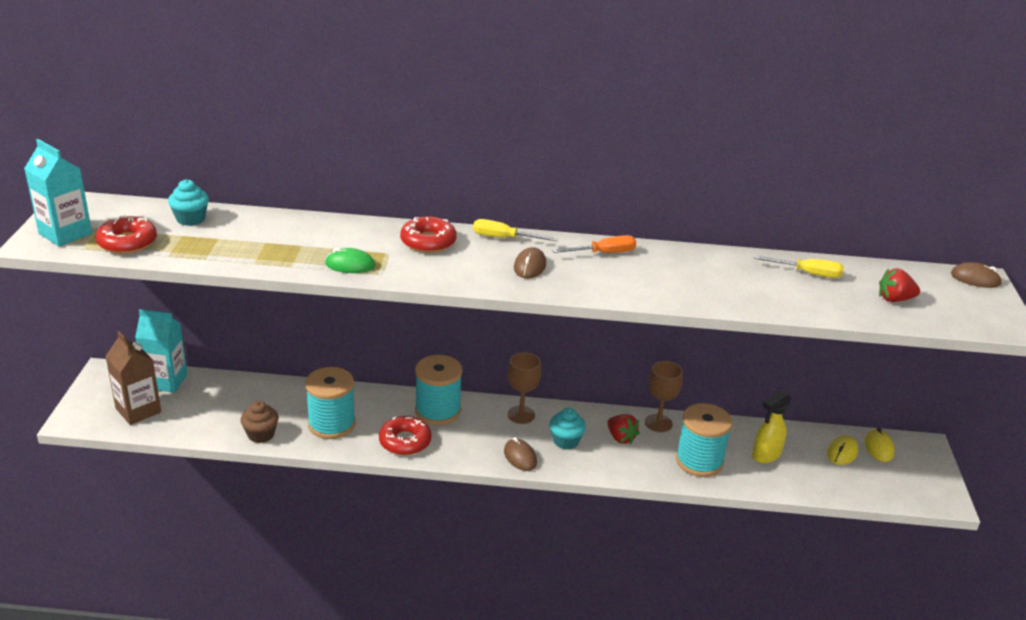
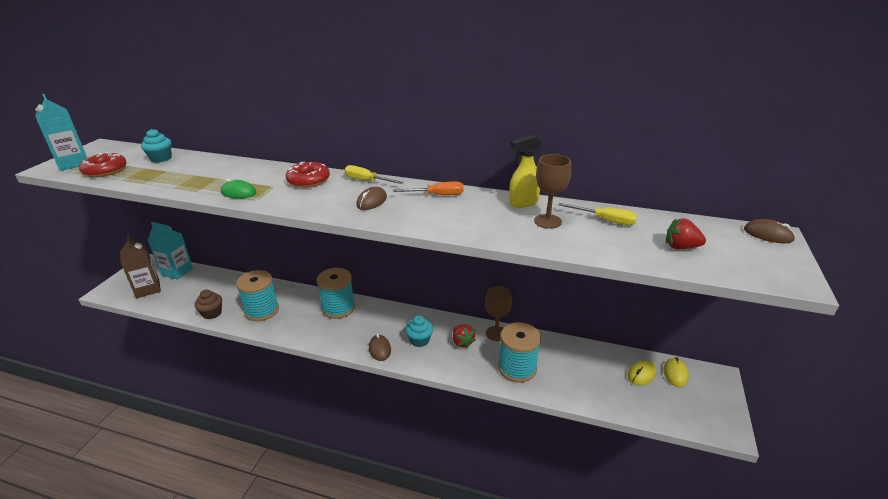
camera: 15 degrees right, 0 degrees up
red donut [379,416,432,455] -> none
brown goblet [507,352,541,424] -> brown goblet moved to [534,154,571,229]
yellow spray bottle [752,390,792,463] -> yellow spray bottle moved to [509,135,541,208]

